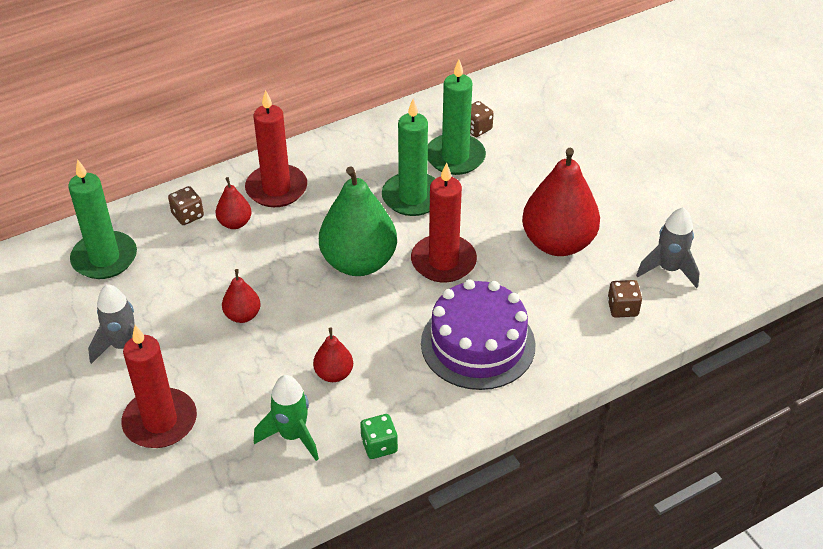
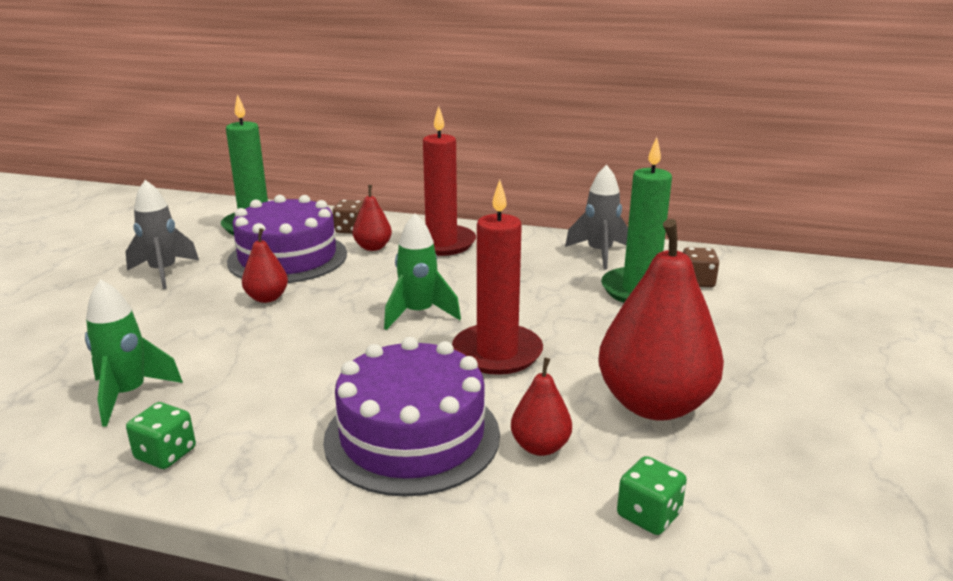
camera: 45 degrees right, 20 degrees down
red candle [122,325,197,448] -> none
red pear [313,328,353,382] -> red pear moved to [511,358,572,456]
green pear [319,166,397,276] -> green rocket [384,213,461,330]
green candle [382,99,436,216] -> none
brown dice [608,280,642,318] -> green dice [617,456,687,535]
grey rocket [636,207,700,288] -> grey rocket moved to [565,165,628,270]
none -> purple cake [227,195,347,283]

